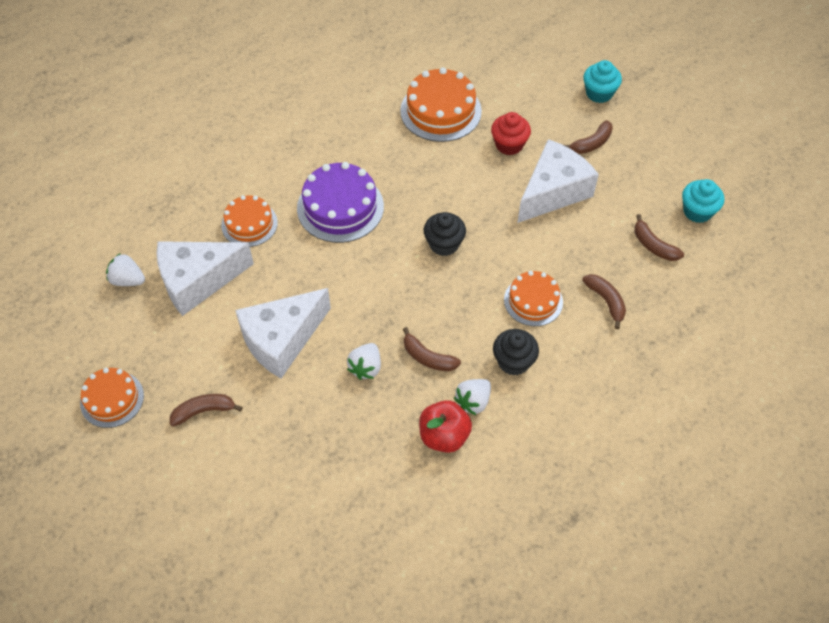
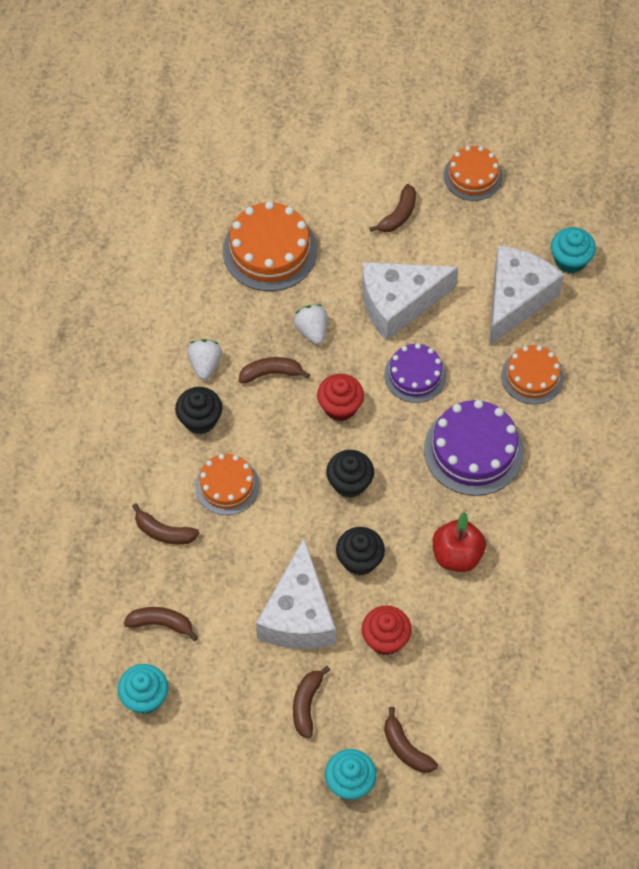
camera: 140 degrees right, 5 degrees up
white strawberry [106,253,145,286] -> turquoise cupcake [551,227,596,274]
white cheese [235,288,331,378] -> white cheese turned 120 degrees counterclockwise [362,262,458,341]
orange cake [400,68,482,142] -> orange cake moved to [223,201,317,291]
red apple [419,400,472,453] -> red apple moved to [433,512,486,572]
none -> red cupcake [317,374,364,421]
none -> black cupcake [336,527,385,576]
none -> purple cake [384,343,447,403]
none -> brown banana [384,707,438,773]

